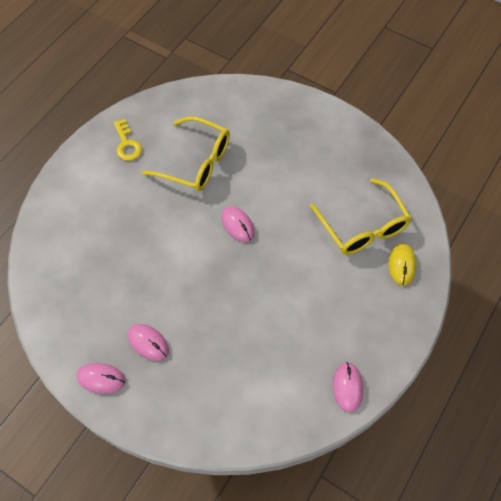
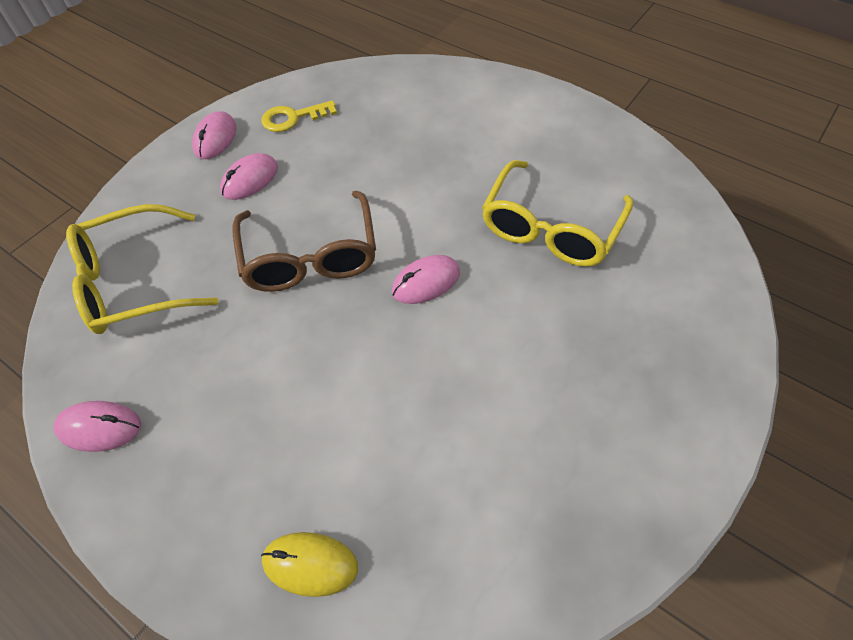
camera: 95 degrees right, 5 degrees down
yellow key [114,119,142,161] -> yellow key moved to [261,100,337,132]
yellow glasses [310,178,412,255] -> yellow glasses moved to [66,204,219,334]
none -> brown glasses [232,191,376,292]

